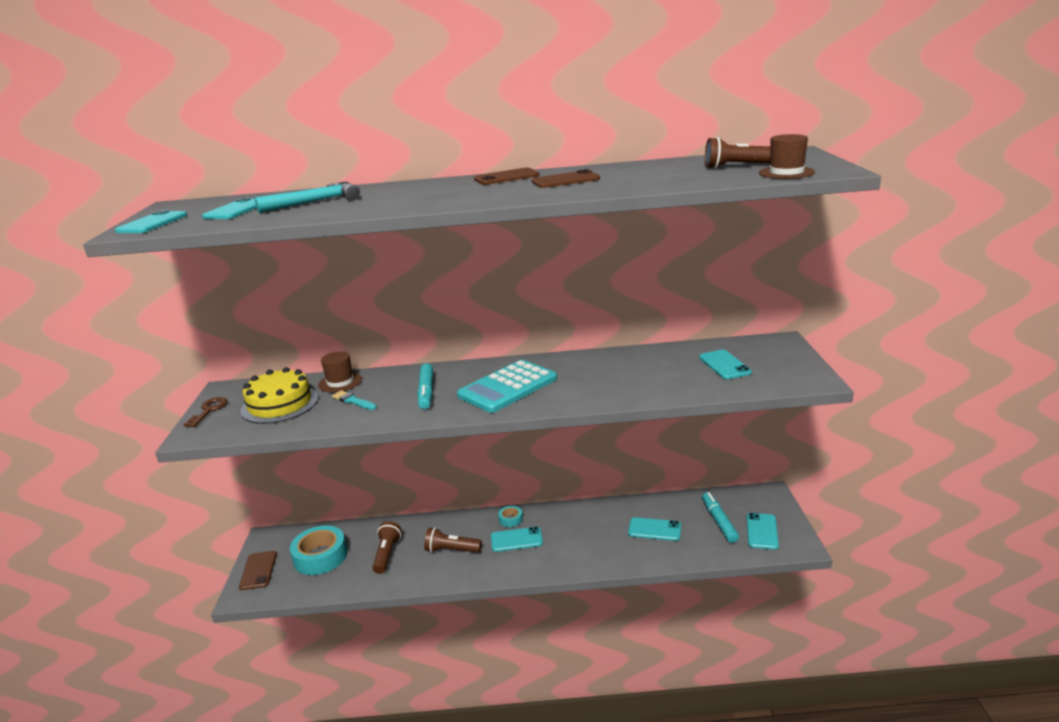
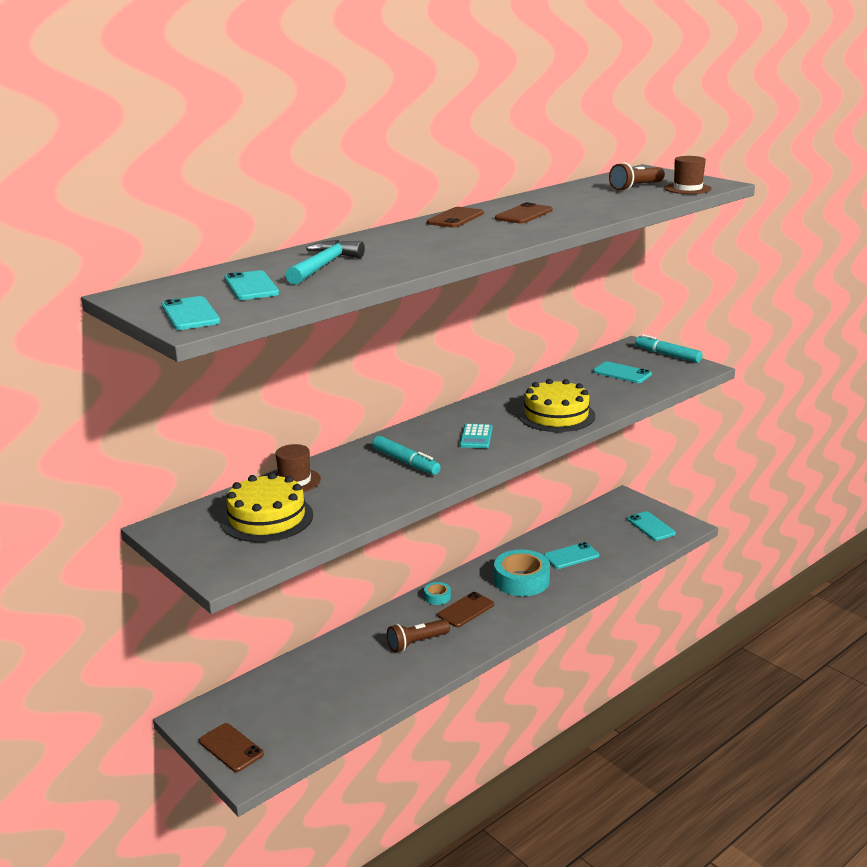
camera: 40 degrees left, 0 degrees up
brown key [183,397,228,427] -> none
turquoise tape [290,525,347,575] -> turquoise tape moved to [494,549,550,596]
turquoise brush [332,390,377,410] -> none
brown flashlight [372,521,401,574] -> none
turquoise calculator [457,360,557,413] -> turquoise calculator [460,424,493,448], size x0.50
turquoise phone [491,527,543,552] -> brown phone [438,592,494,627]
turquoise marker [702,492,739,543] -> turquoise marker moved to [635,334,702,363]
none -> yellow cake [518,379,595,432]

